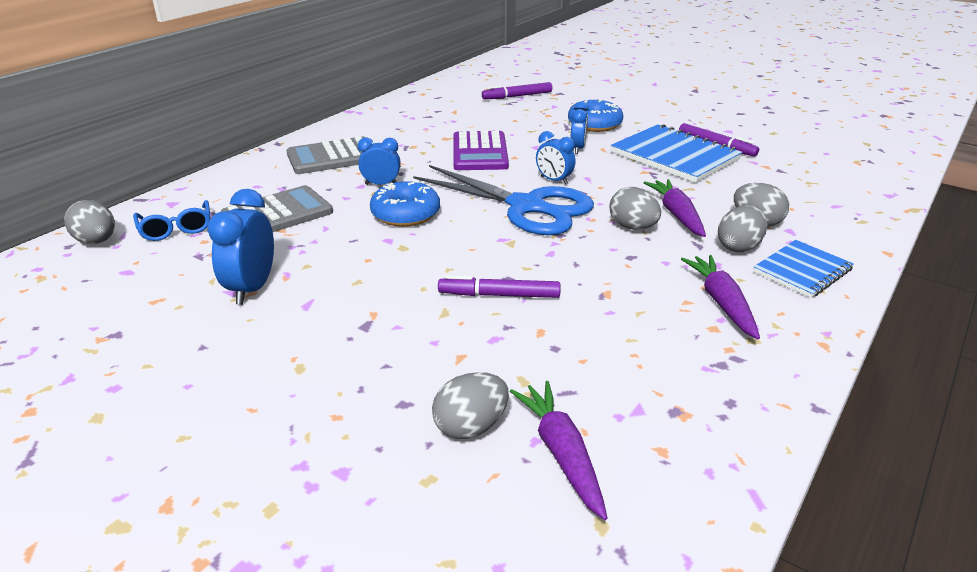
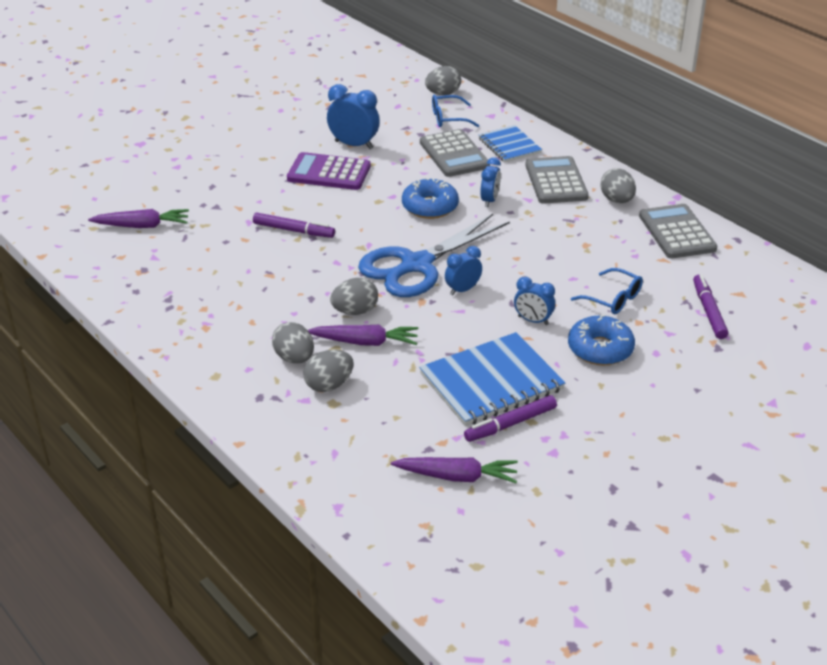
camera: 105 degrees right, 5 degrees up
grey egg [432,372,509,439] -> grey egg moved to [600,168,636,203]
purple marker [438,275,561,298] -> purple marker turned 90 degrees clockwise [253,213,335,238]
purple calculator [453,131,509,170] -> purple calculator moved to [287,152,371,190]
purple carrot [681,255,760,339] -> purple carrot moved to [391,457,518,483]
blue notebook [753,240,854,298] -> blue notebook moved to [478,125,542,162]
none -> blue glasses [571,268,643,314]
none -> grey calculator [639,204,717,258]

